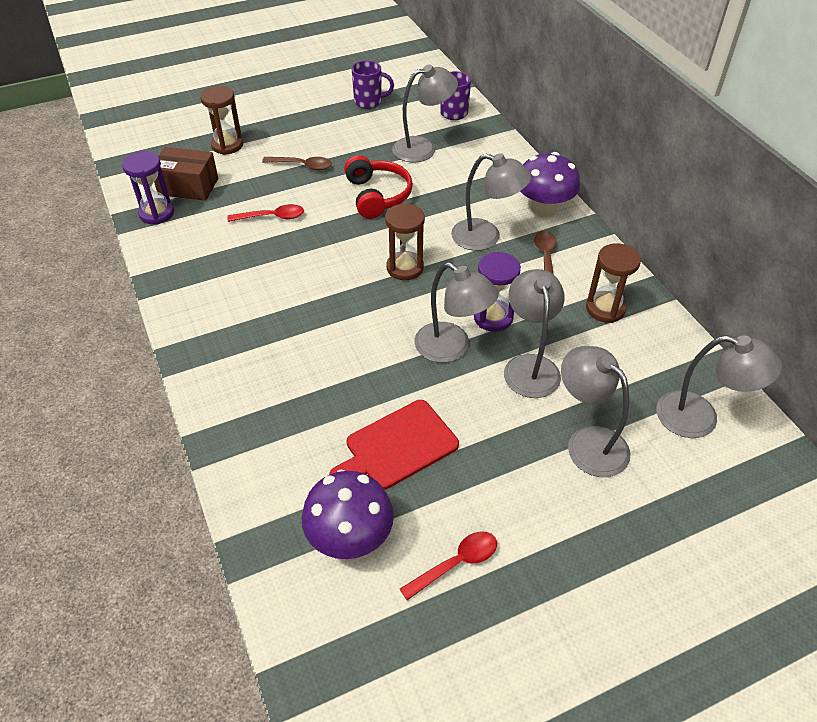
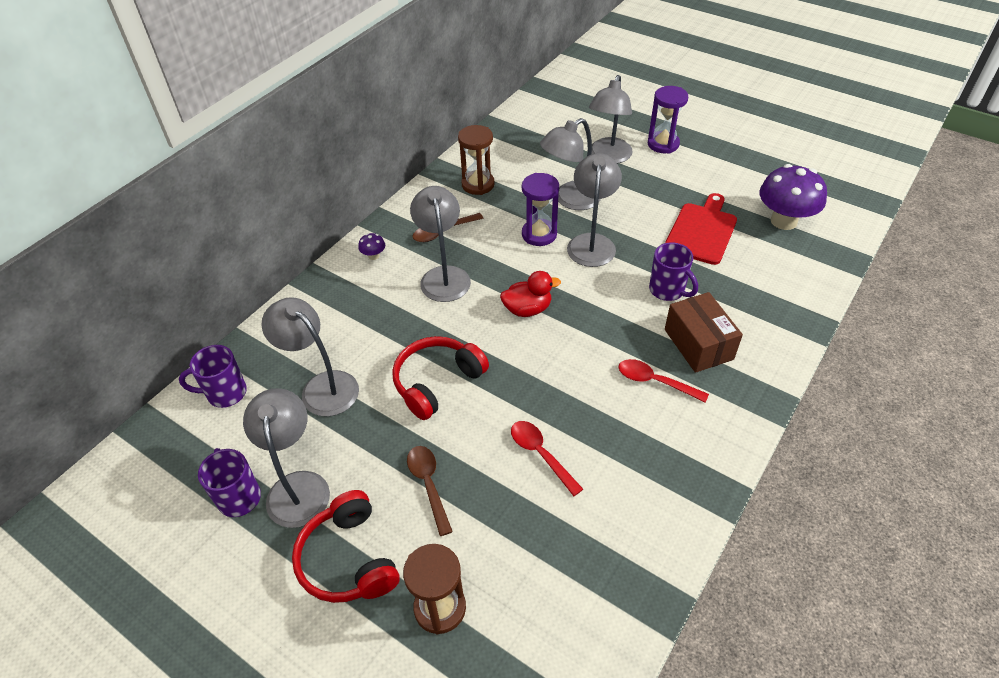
camera: 120 degrees left, 0 degrees up
purple hourglass [122,151,174,225] -> purple hourglass moved to [648,86,688,154]
brown box [154,147,218,201] -> brown box moved to [665,292,743,373]
red cutting board [329,400,459,490] -> red cutting board turned 90 degrees counterclockwise [665,193,737,265]
brown hourglass [385,203,425,280] -> red duck [500,271,561,317]
red spoon [400,531,497,600] -> red spoon moved to [618,359,709,403]
purple mushroom [520,152,580,217] -> purple mushroom [358,233,385,260], size x0.42
grey lamp [657,335,782,438] -> grey lamp moved to [243,388,330,528]
none -> red headphones [292,490,399,603]
none -> purple mug [649,242,698,301]

